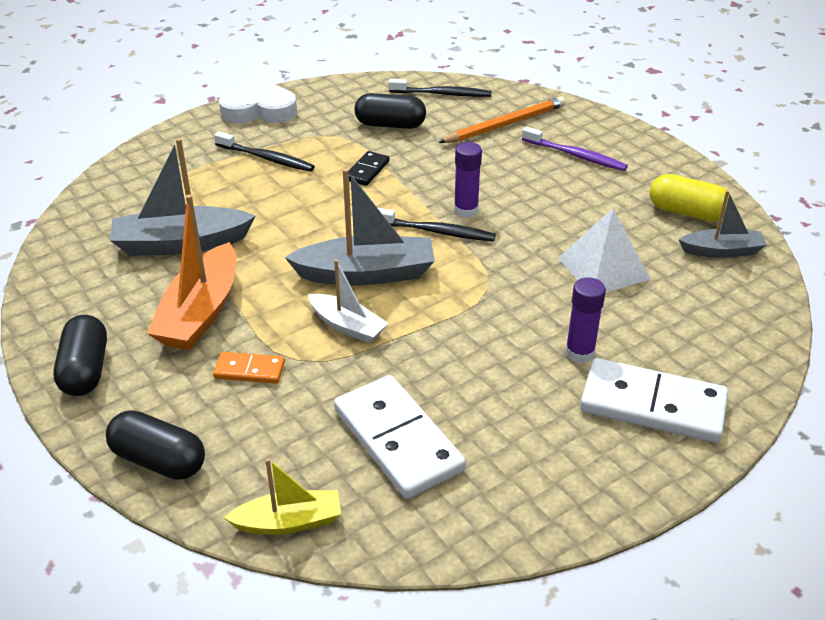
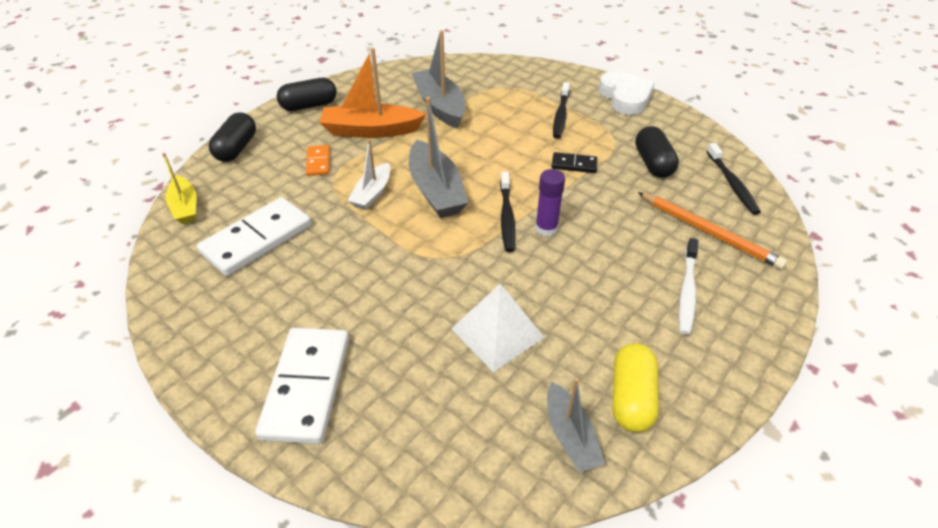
camera: 75 degrees right, 5 degrees up
purple toothbrush [522,126,628,171] -> white toothbrush [679,238,699,335]
purple glue stick [566,277,606,363] -> none

